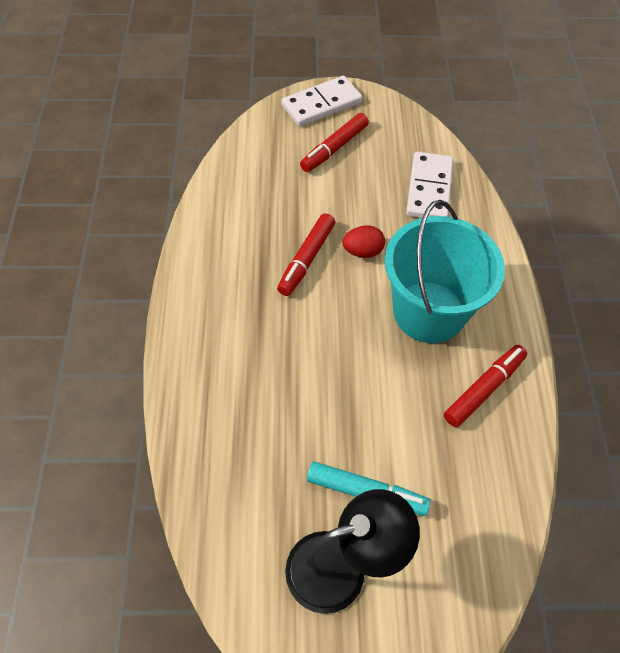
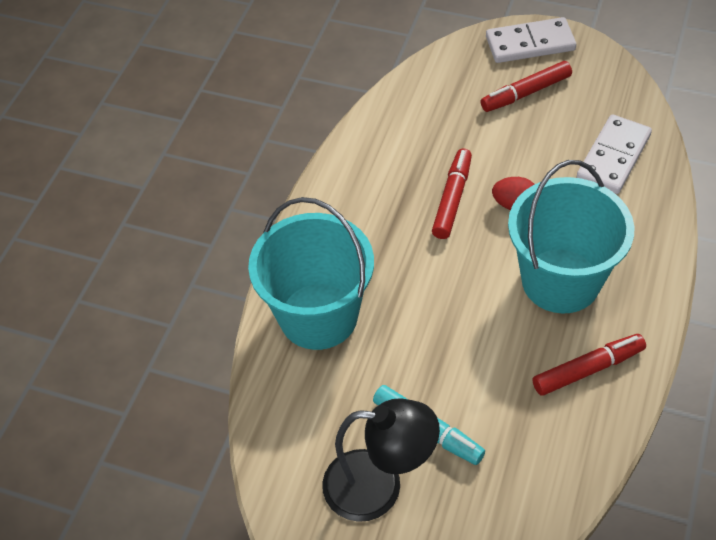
camera: 25 degrees right, 5 degrees down
red marker [277,213,335,296] -> red marker turned 150 degrees clockwise [432,148,472,239]
none -> turquoise bucket [248,197,374,350]

